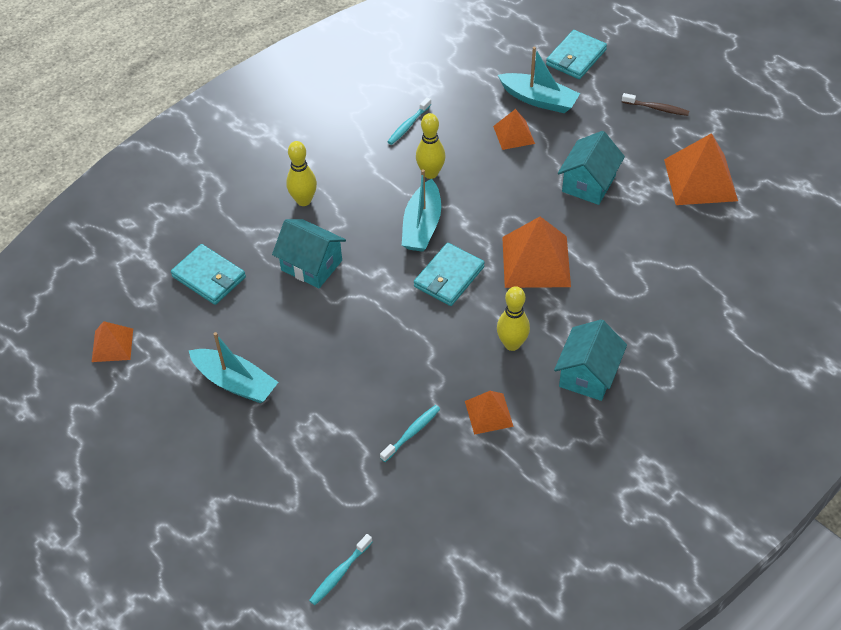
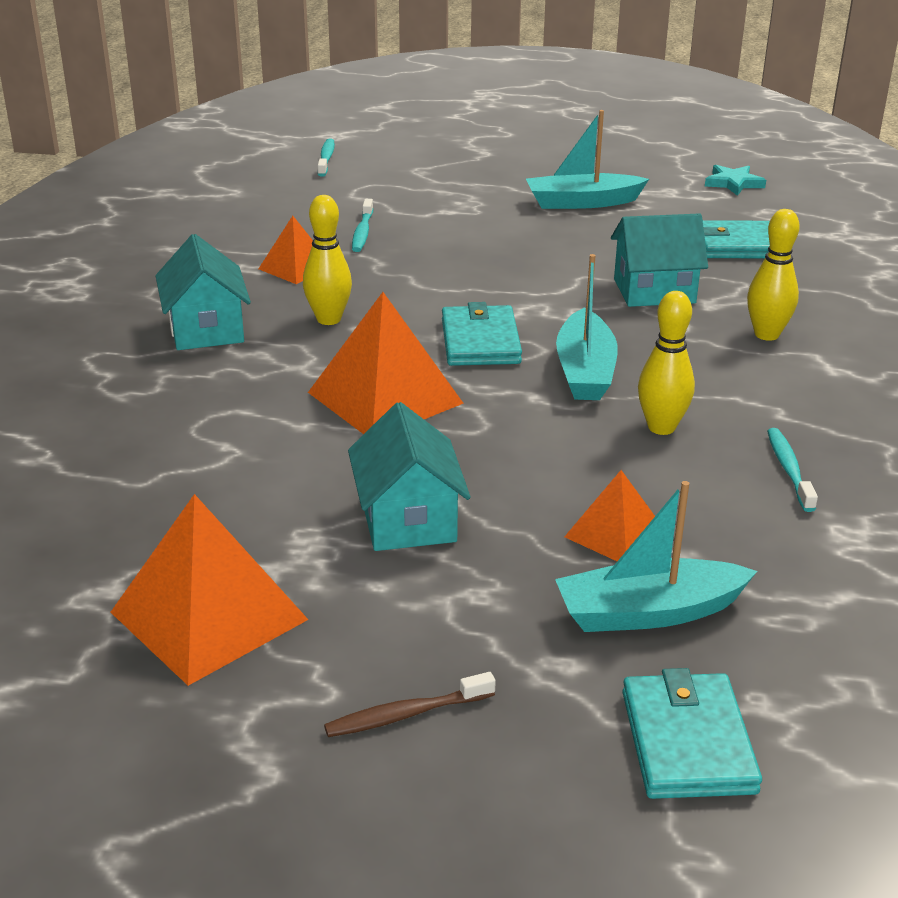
camera: 140 degrees right, 20 degrees down
orange pyramid [92,321,133,362] -> turquoise star [705,165,766,196]
turquoise boat [402,169,441,252] -> turquoise boat turned 150 degrees counterclockwise [556,254,618,400]

